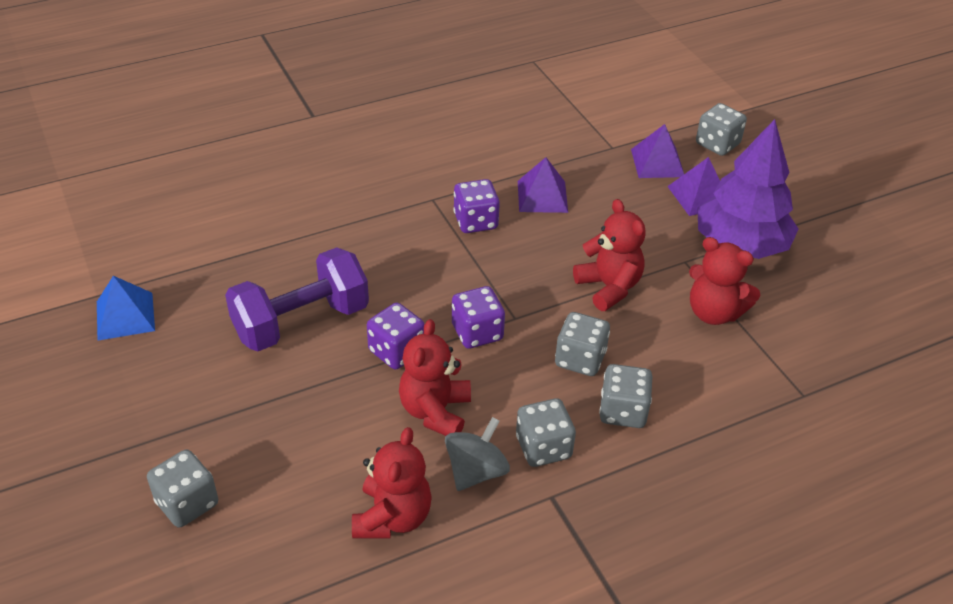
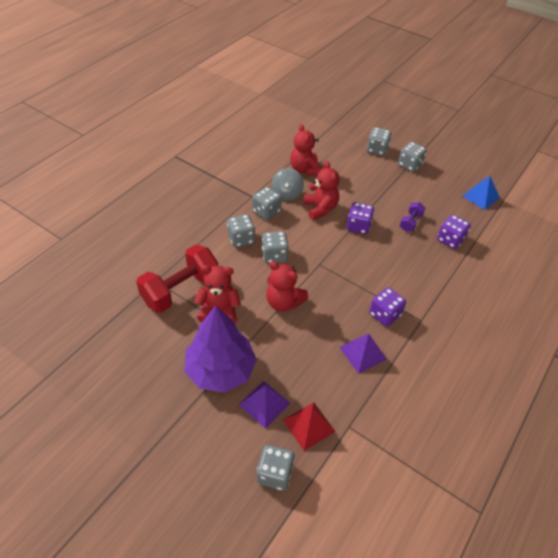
camera: 150 degrees right, 5 degrees up
purple dumbbell [225,247,369,351] -> purple dumbbell [399,202,425,232], size x0.48
purple dice [452,286,505,349] -> purple dice moved to [437,215,471,249]
purple pyramid [631,124,684,178] -> red pyramid [283,402,336,451]
none -> red dumbbell [136,245,218,313]
none -> grey dice [398,142,427,172]

